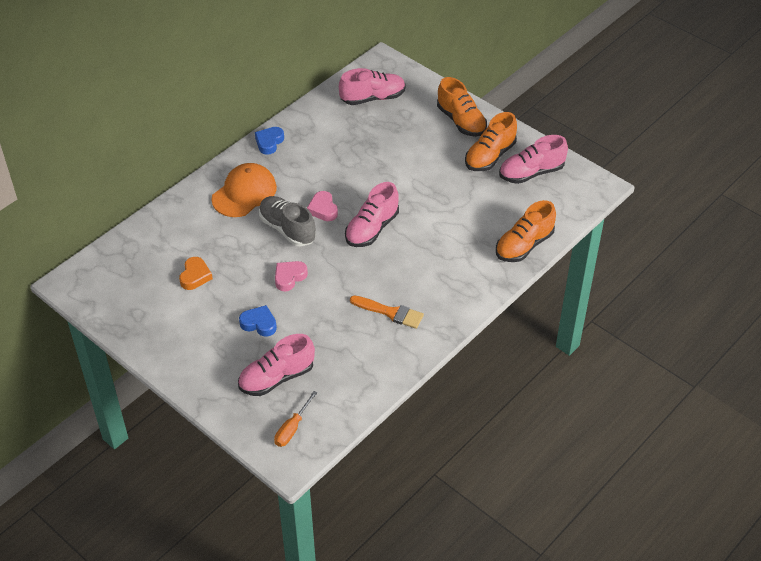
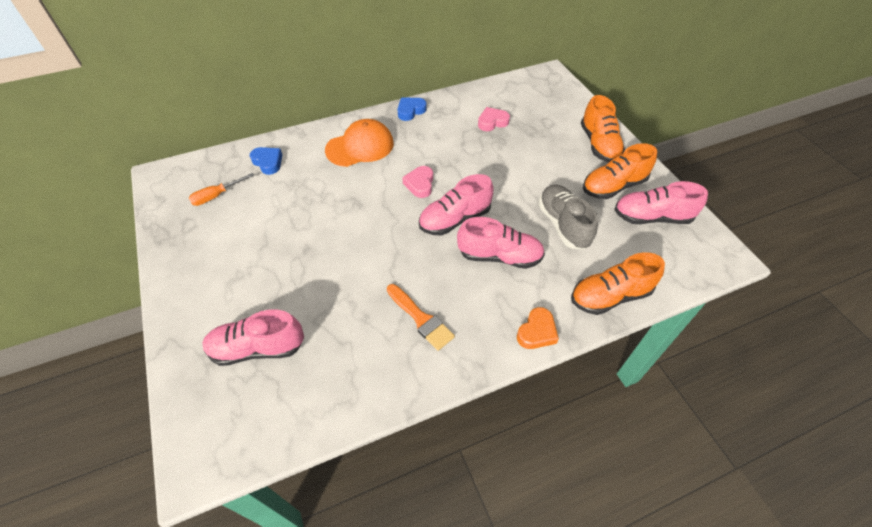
camera: 25 degrees right, 5 degrees up
orange heart [179,257,213,290] -> orange heart moved to [517,307,559,349]
blue heart [239,305,277,337] -> blue heart moved to [250,147,282,175]
grey shoe [259,196,316,247] -> grey shoe moved to [538,184,598,250]
orange screwdriver [274,391,317,447] -> orange screwdriver moved to [189,173,254,206]
pink heart [275,261,308,291] -> pink heart moved to [478,107,510,131]
pink shoe [339,68,406,105] -> pink shoe moved to [457,217,545,269]

